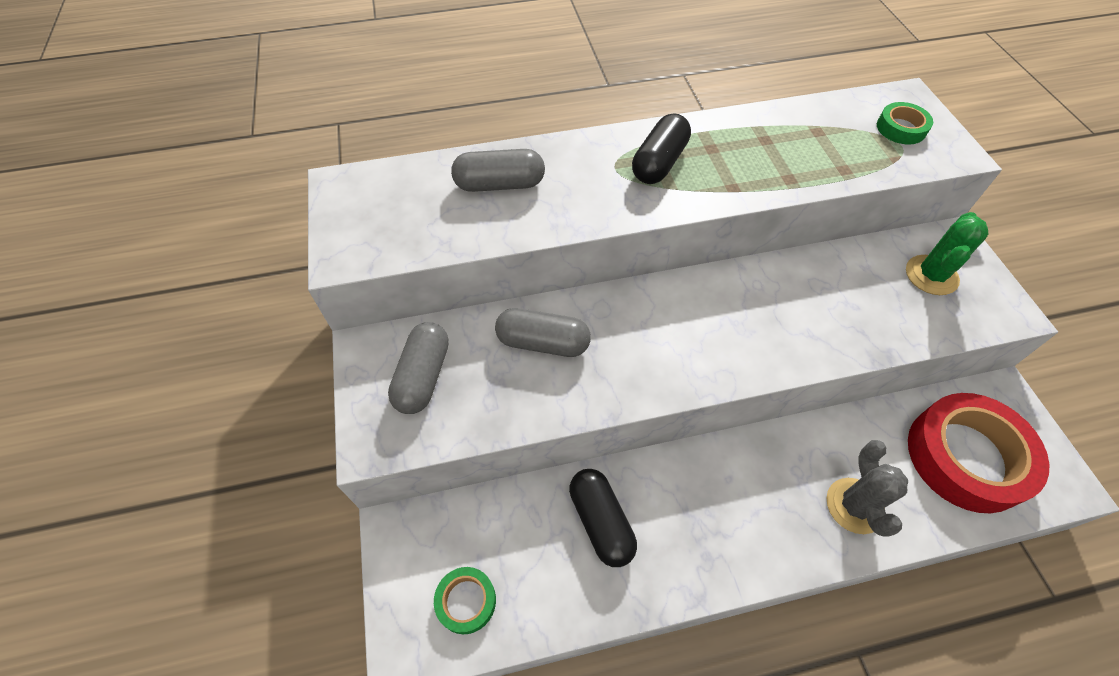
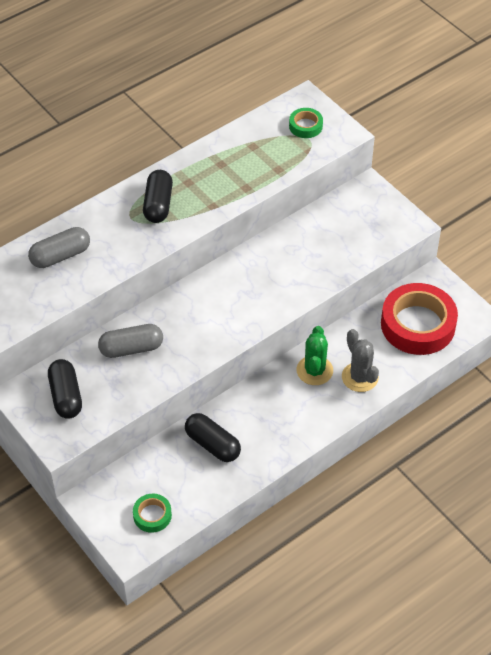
camera: 25 degrees left, 5 degrees down
grey capsule [388,322,449,414] -> black capsule [48,359,82,419]
green cactus [906,212,988,295] -> green cactus moved to [296,326,333,385]

